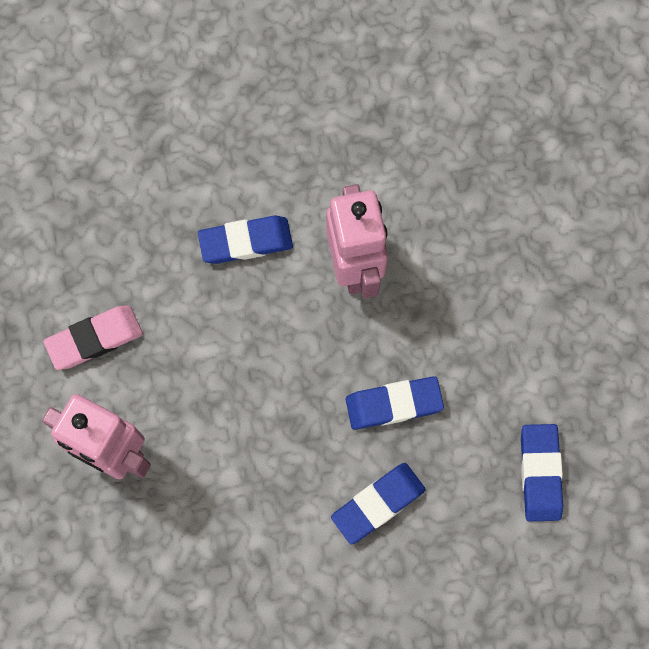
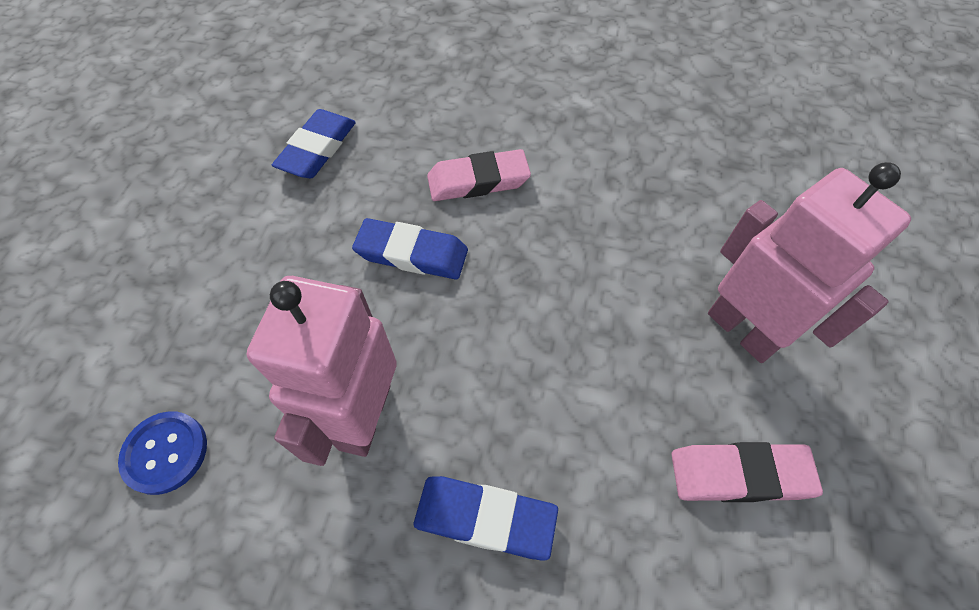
camera: 155 degrees left, 15 degrees down
blue eraser [331,463,426,545] -> pink eraser [427,149,531,201]
none -> blue button [118,411,207,495]

